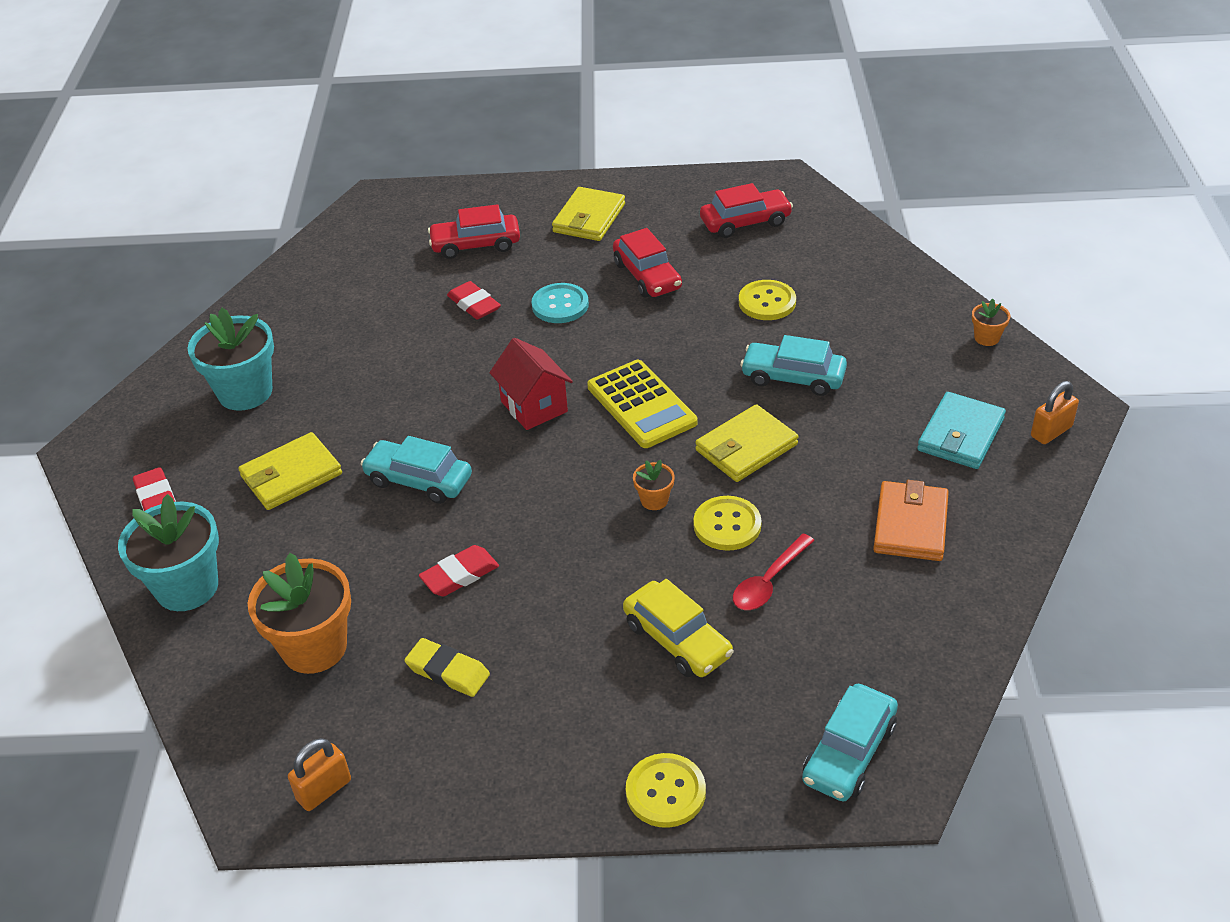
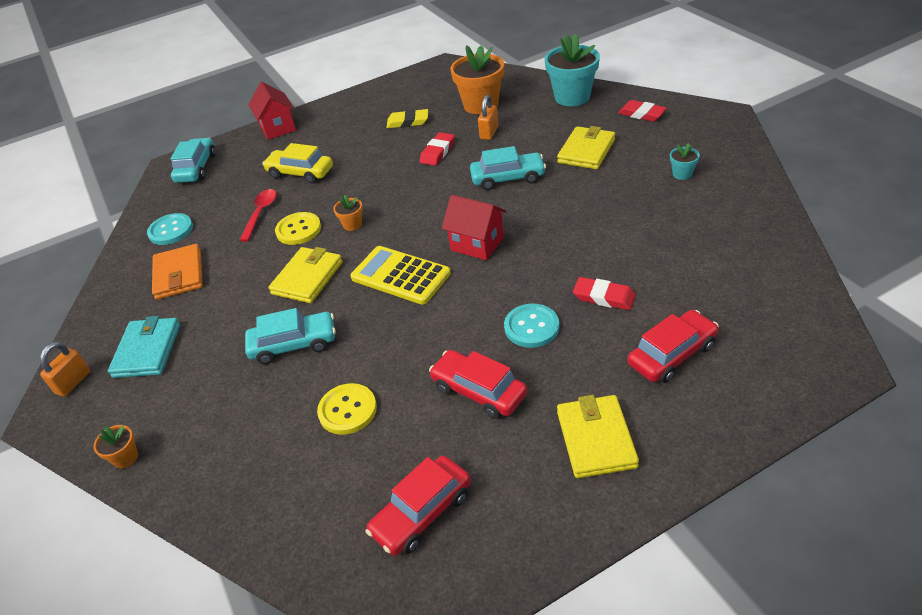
camera: 155 degrees right, 0 degrees up
turquoise flower pot [187,308,274,411] -> turquoise flower pot [670,143,700,180], size x0.46
orange padlock [288,738,351,811] -> orange padlock moved to [478,95,498,140]
yellow button [626,753,706,828] -> red house [248,82,296,140]
none -> turquoise button [147,213,193,245]

